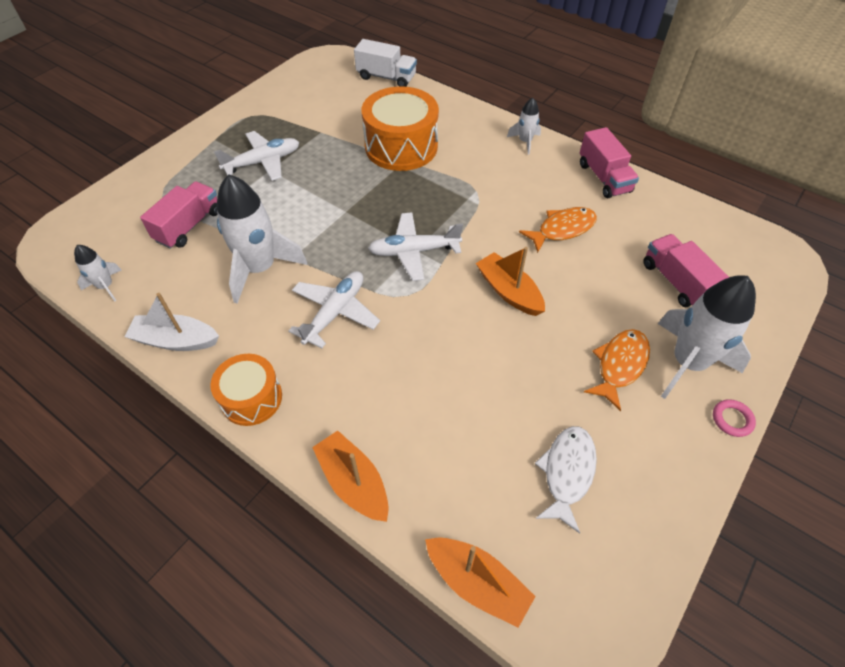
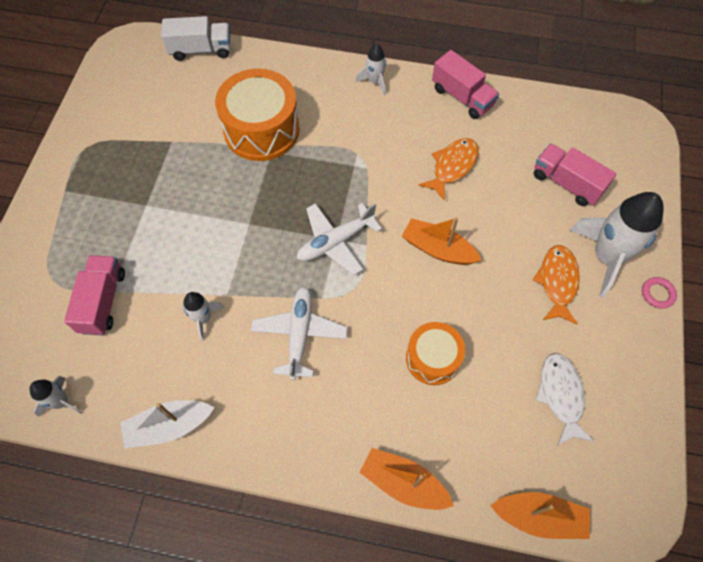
camera: 25 degrees left, 10 degrees up
orange drum [210,354,282,426] -> orange drum moved to [406,322,465,385]
white plane [214,131,299,181] -> none
white rocket [216,174,307,304] -> white rocket [182,292,225,341], size x0.50

